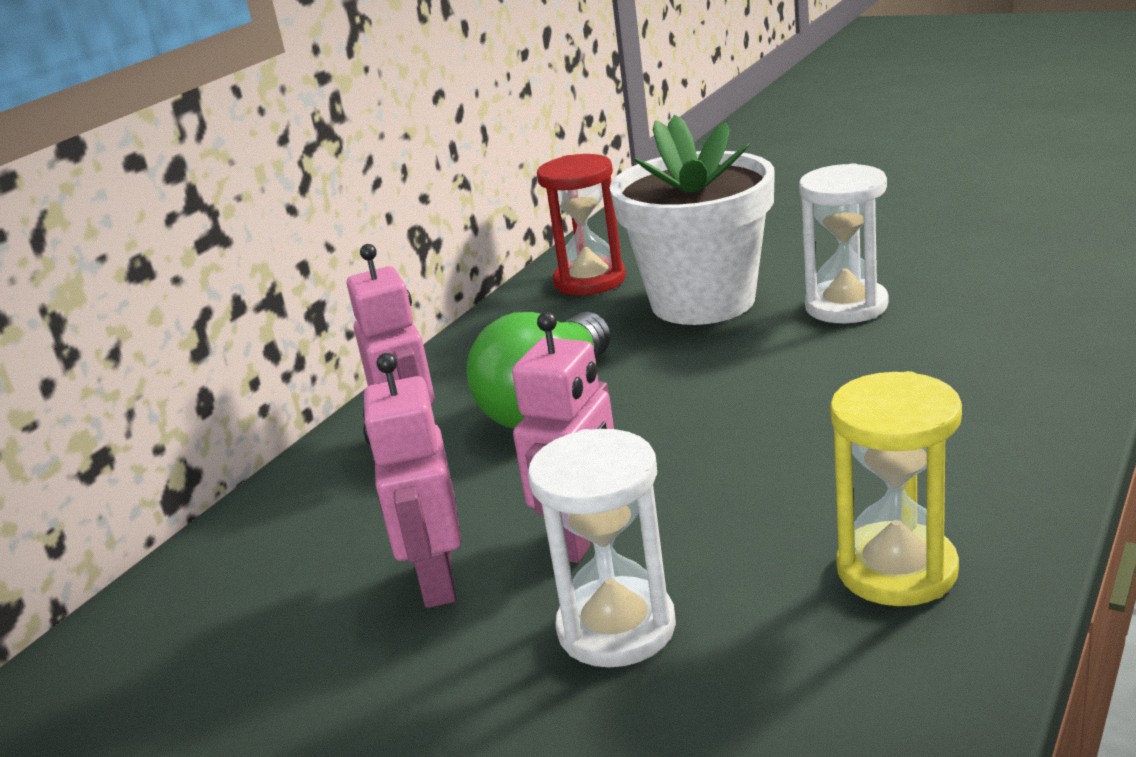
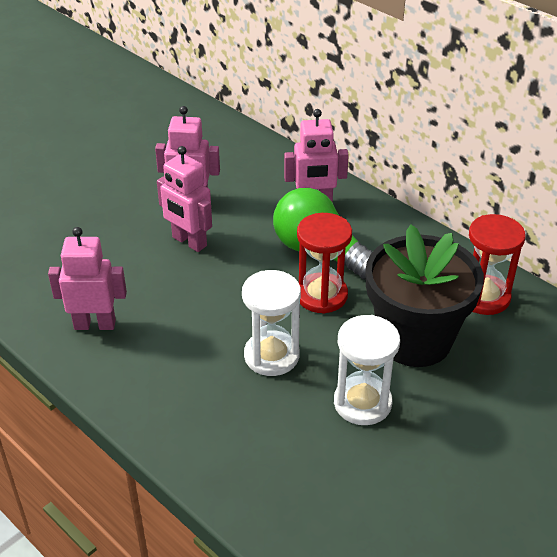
camera: 100 degrees right, 15 degrees up
white hourglass [528,429,676,668] -> white hourglass moved to [242,270,301,376]
white flower pot [610,115,775,325] -> black flower pot [366,225,484,367]
yellow hourglass [830,371,962,606] -> pink robot [48,227,127,330]
none -> red hourglass [297,213,352,314]

